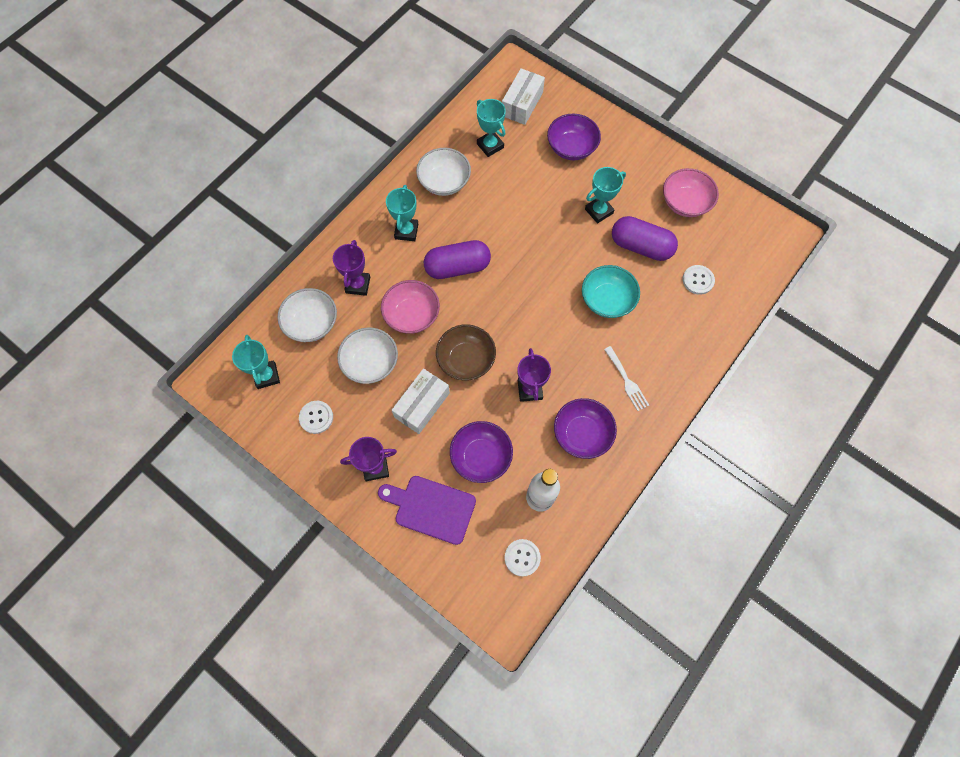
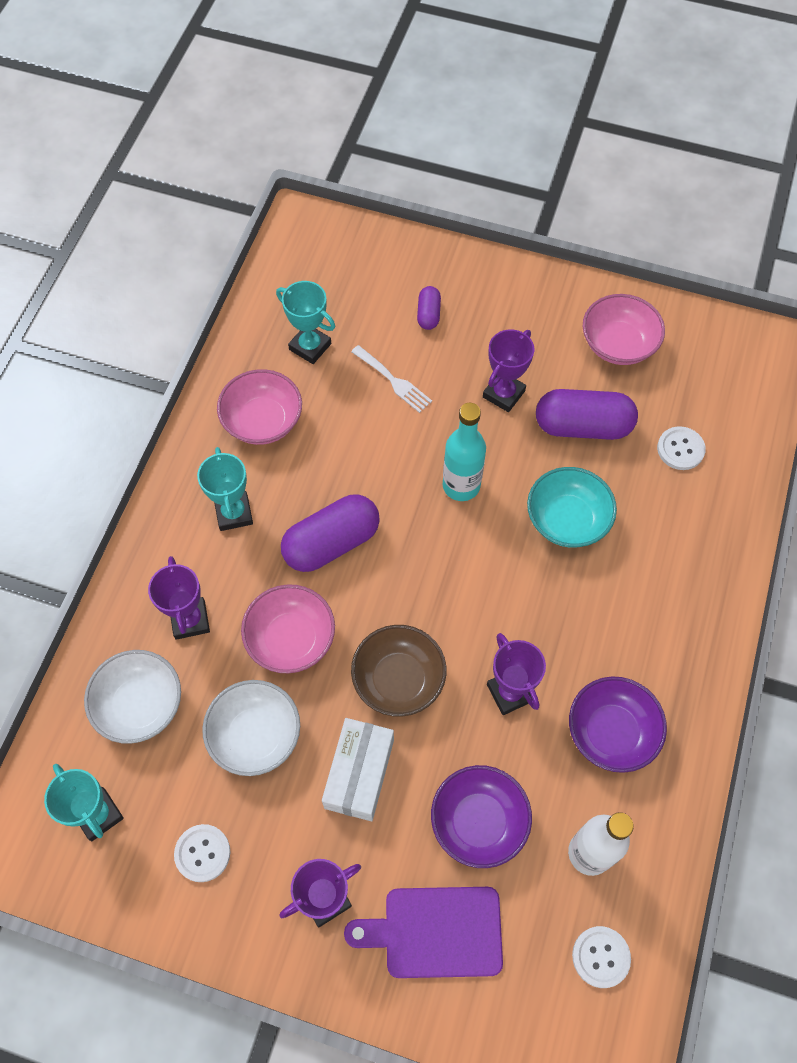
camera: 20 degrees left, 5 degrees down
white bowl [416,148,471,196] -> pink bowl [217,369,302,445]
white box [502,68,545,125] -> none
purple bowl [547,114,601,160] -> purple capsule [417,286,441,330]
turquoise trophy [585,167,626,223] -> purple trophy [483,329,534,412]
white fork [604,346,649,411] -> white fork moved to [351,345,432,413]
none -> turquoise bottle [443,403,486,501]

